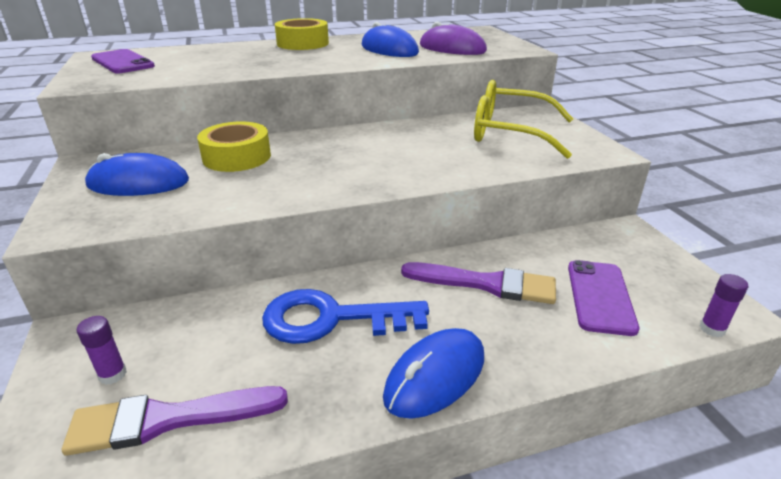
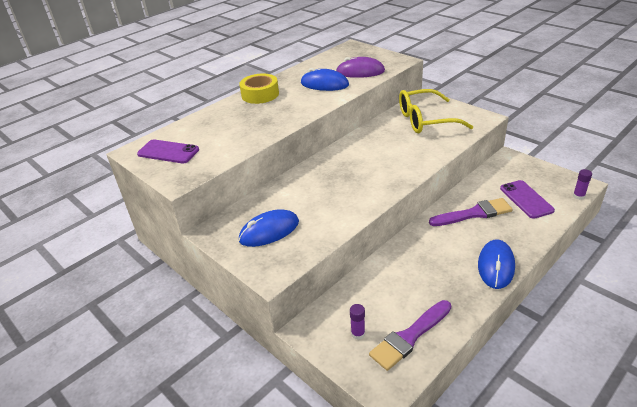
camera: 25 degrees left, 5 degrees up
yellow tape [197,121,271,172] -> none
blue key [262,289,429,344] -> none

